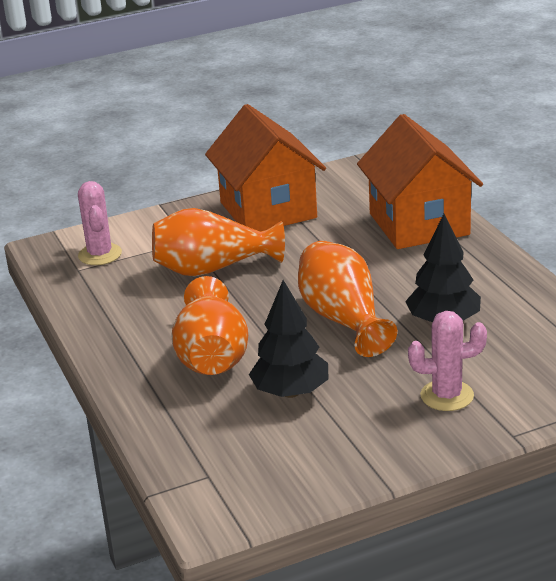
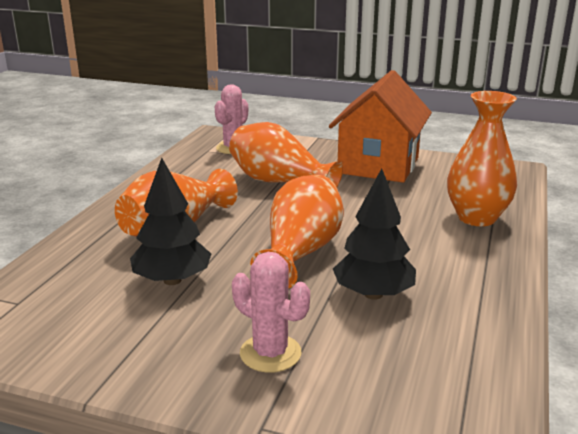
camera: 40 degrees right, 5 degrees down
orange house [357,114,483,249] -> orange vase [447,91,517,226]

